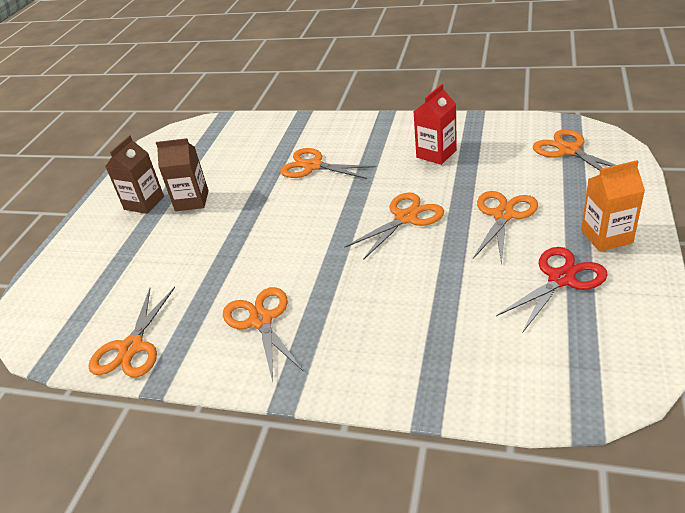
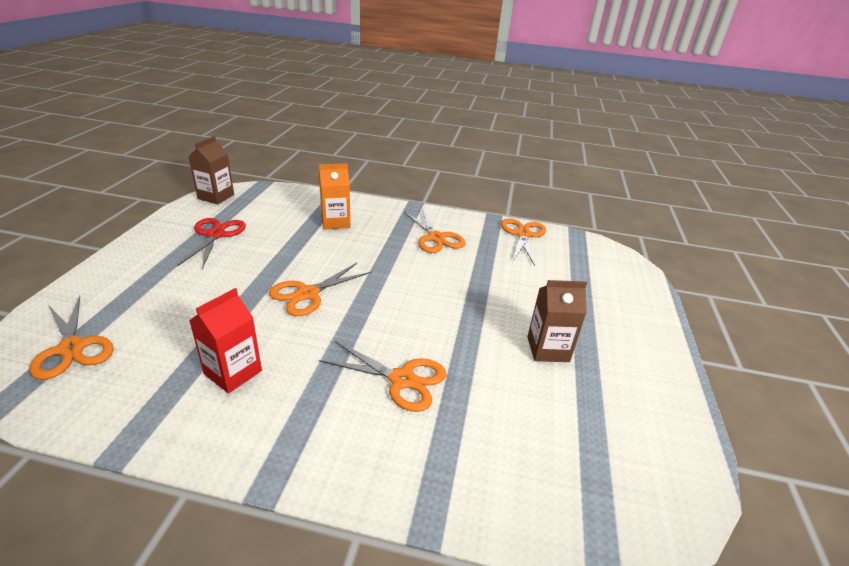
camera: 170 degrees right, 5 degrees down
brown carton [105,136,164,214] -> brown carton moved to [189,136,234,204]
orange scissors [473,191,538,265] -> none
red scissors [496,247,608,332] -> red scissors turned 135 degrees clockwise [177,218,246,269]
orange carton [581,160,645,252] -> orange carton moved to [319,163,350,229]

